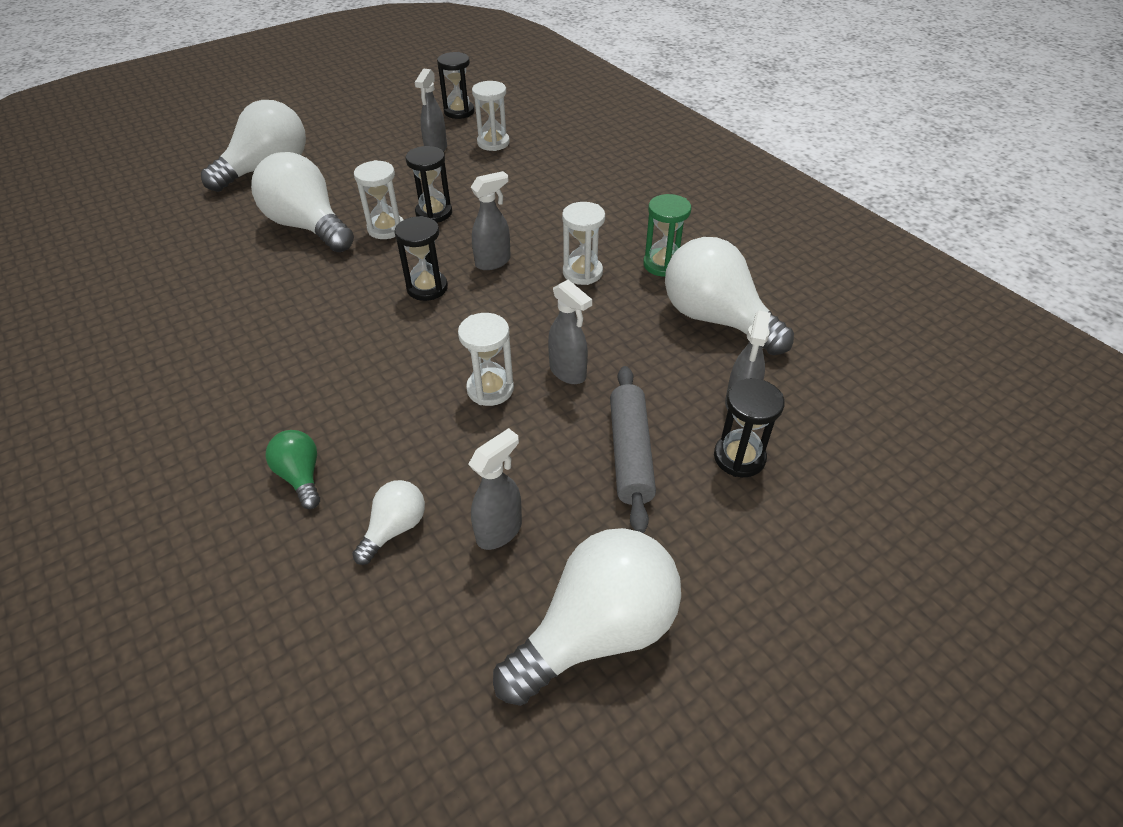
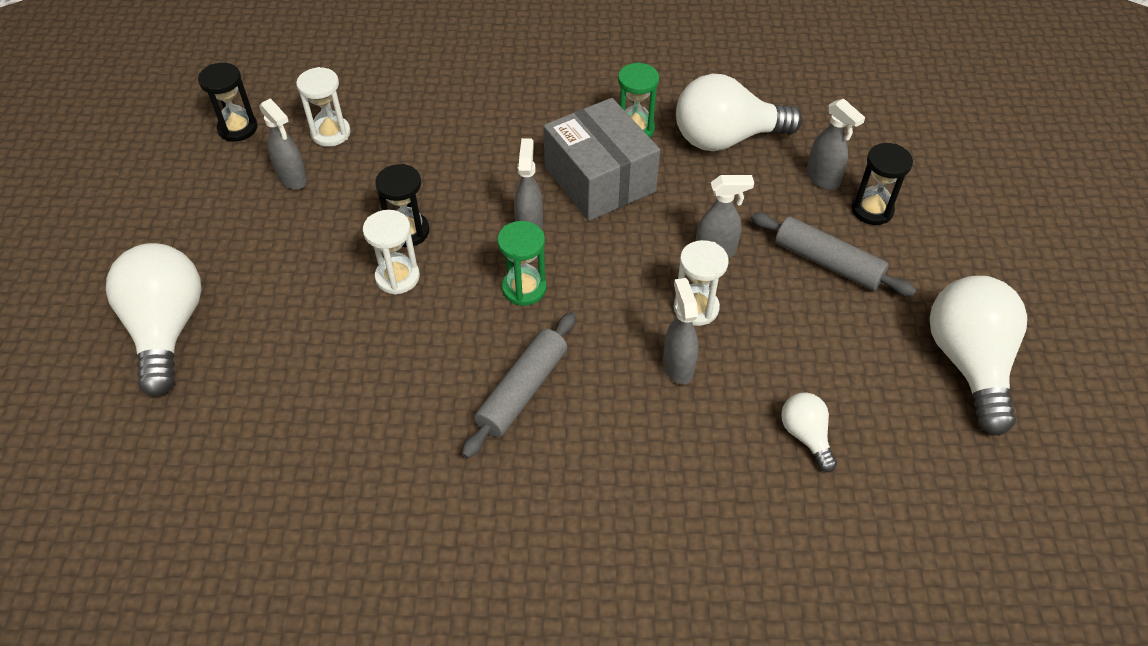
camera: 55 degrees left, 5 degrees up
white light bulb [251,152,354,252] -> none
green light bulb [266,430,320,509] -> none
black hourglass [394,216,448,301] -> green hourglass [497,221,547,306]
grey spray bottle [468,428,522,550] -> grey spray bottle moved to [663,278,698,385]
white hourglass [562,202,605,285] -> grey box [543,98,660,221]
none -> grey rolling pin [462,312,576,459]

